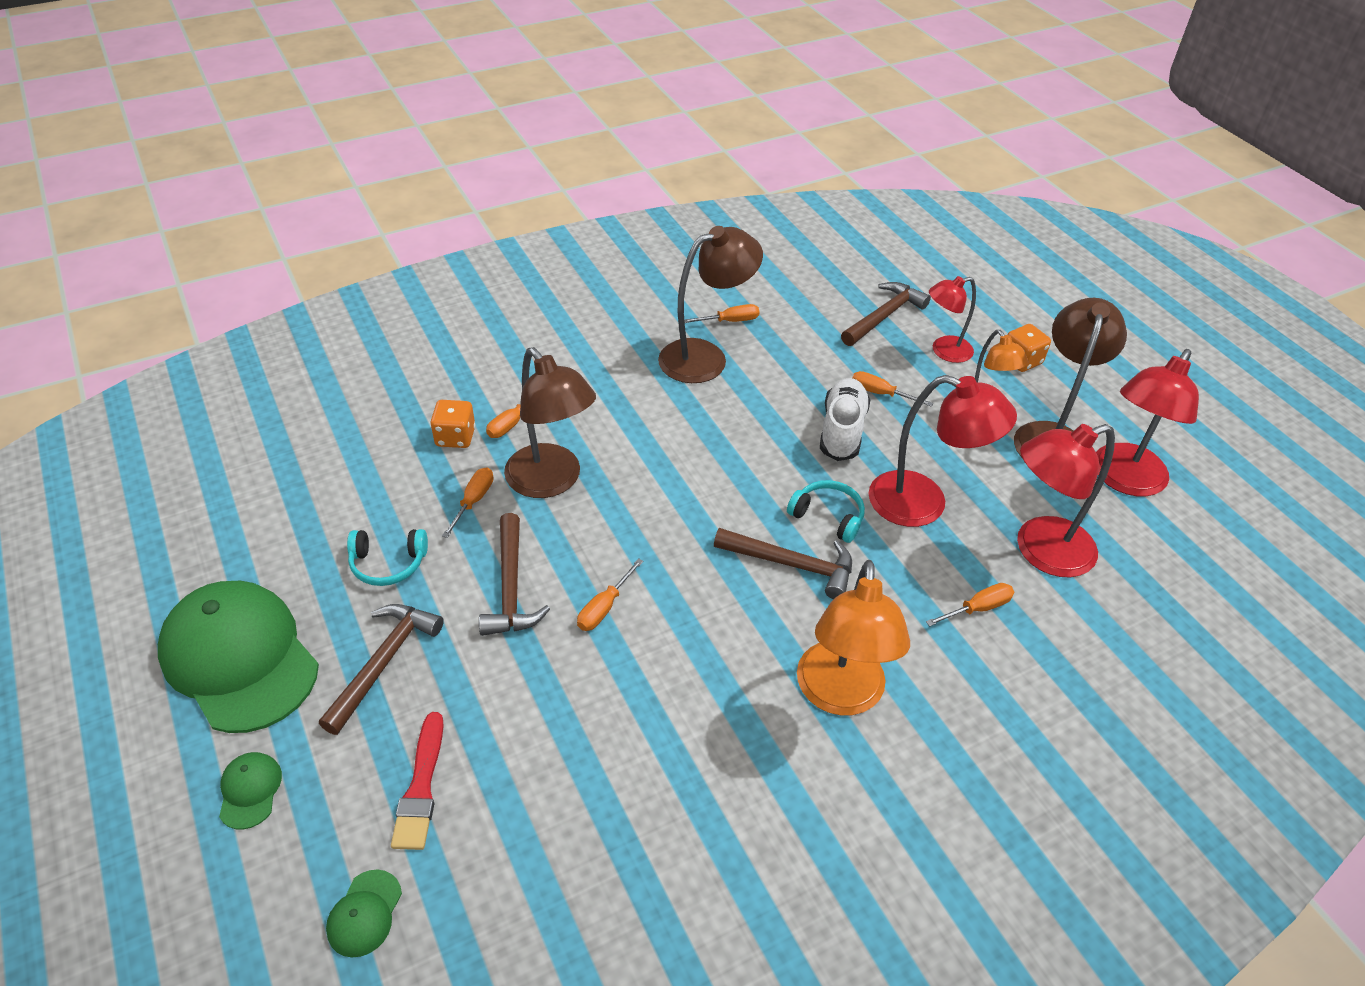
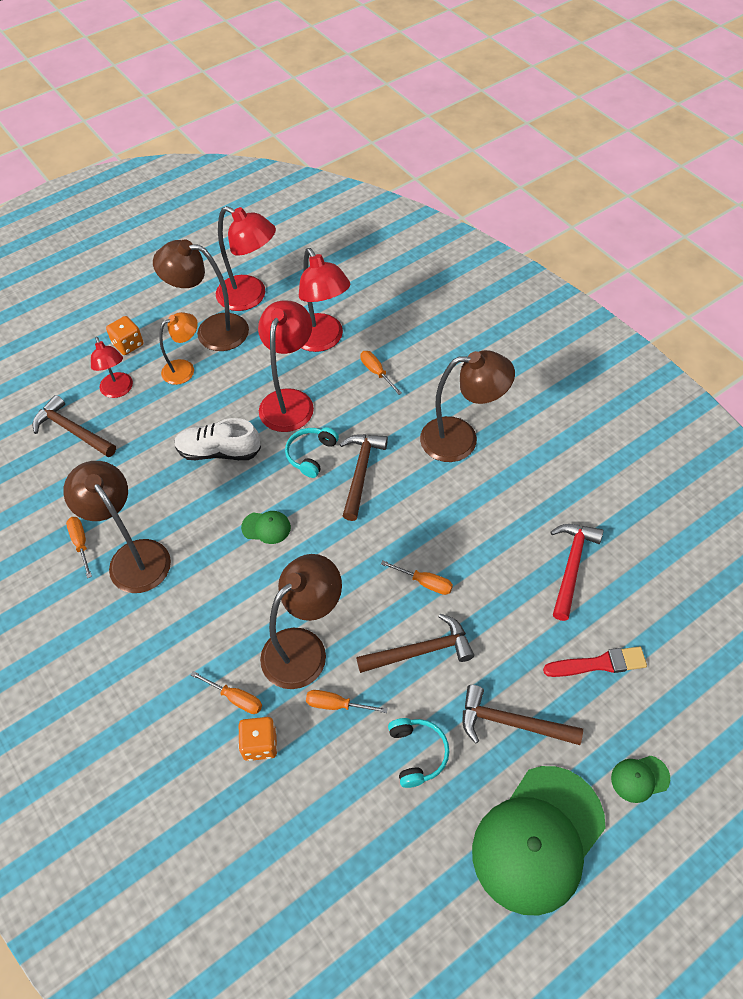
camera: 95 degrees left, 10 degrees up
green cap [326,870,402,957] -> green cap moved to [241,511,291,544]
orange lamp [797,560,910,715] -> brown lamp [420,350,515,462]
orange screwdriver [852,371,933,407] -> none
none -> red hammer [550,524,603,621]

